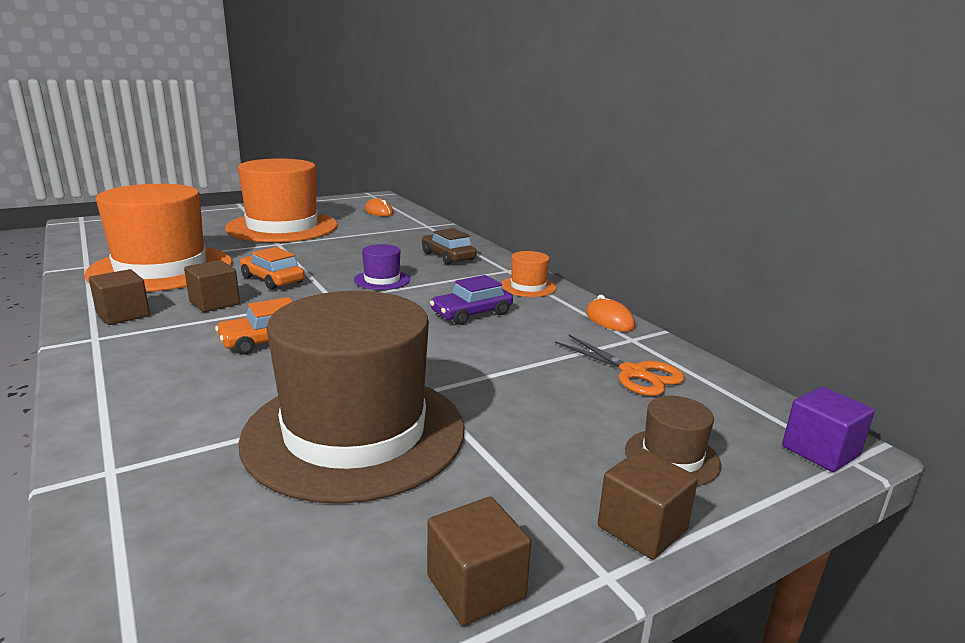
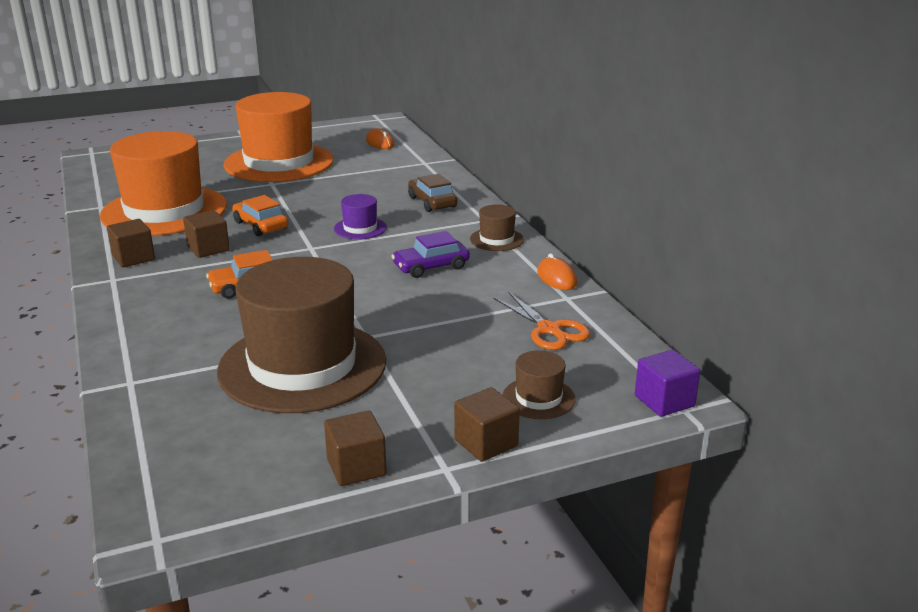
camera: 10 degrees right, 5 degrees up
orange hat [501,251,557,297] -> brown hat [470,204,524,251]

